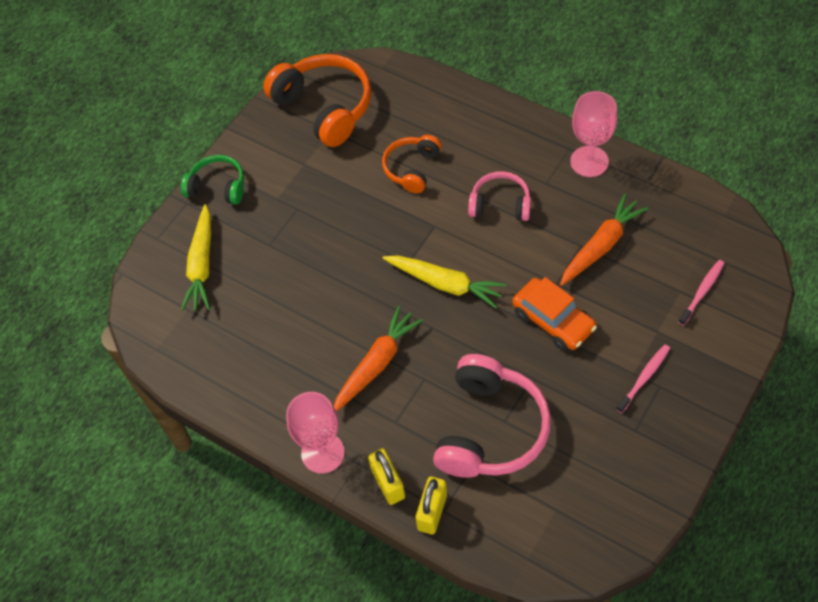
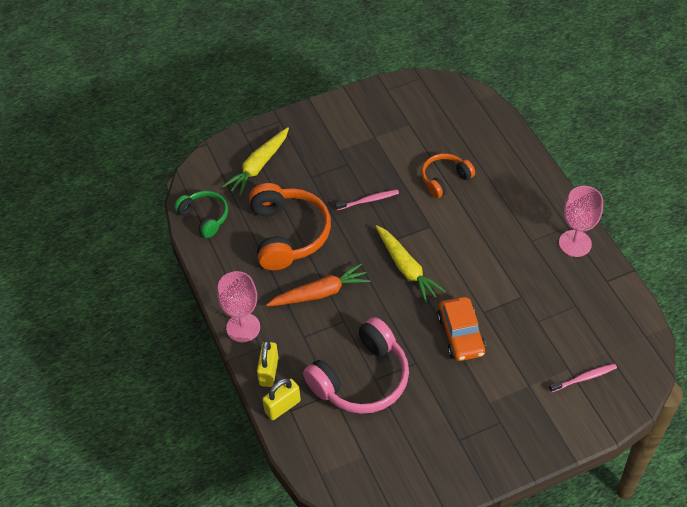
camera: 30 degrees right, 5 degrees down
green headphones [181,155,244,205] -> green headphones moved to [174,191,228,238]
orange headphones [263,54,371,147] -> orange headphones moved to [249,183,331,270]
pink headphones [468,171,531,221] -> none
orange carrot [560,194,648,286] -> none
pink toothbrush [616,345,670,413] -> pink toothbrush moved to [335,189,399,210]

